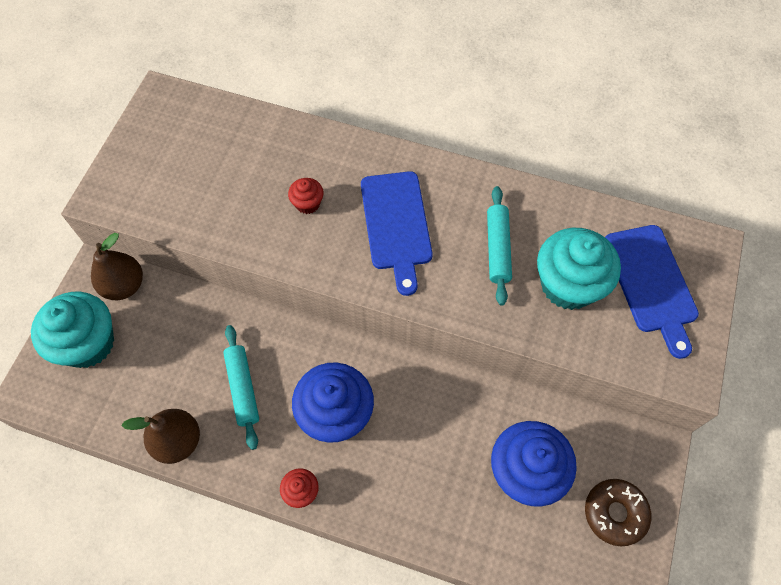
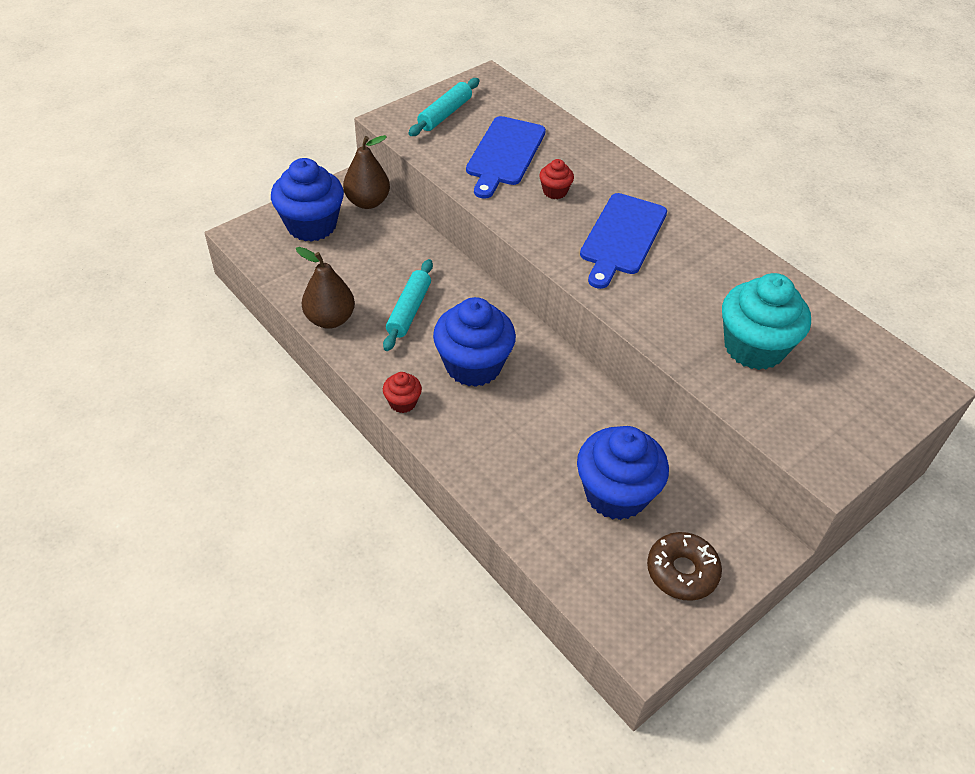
camera: 30 degrees right, 15 degrees down
turquoise cupcake [31,292,114,368] -> blue cupcake [271,158,344,242]
turquoise rolling pin [487,186,512,305] -> turquoise rolling pin moved to [409,78,479,136]
blue cutting board [605,225,699,359] -> blue cutting board moved to [466,116,546,199]

